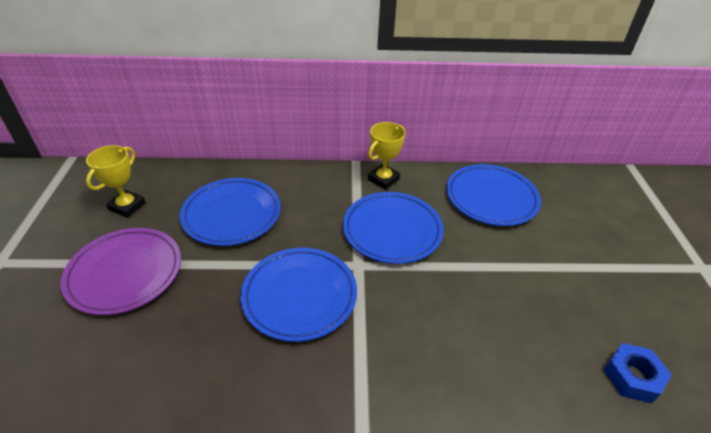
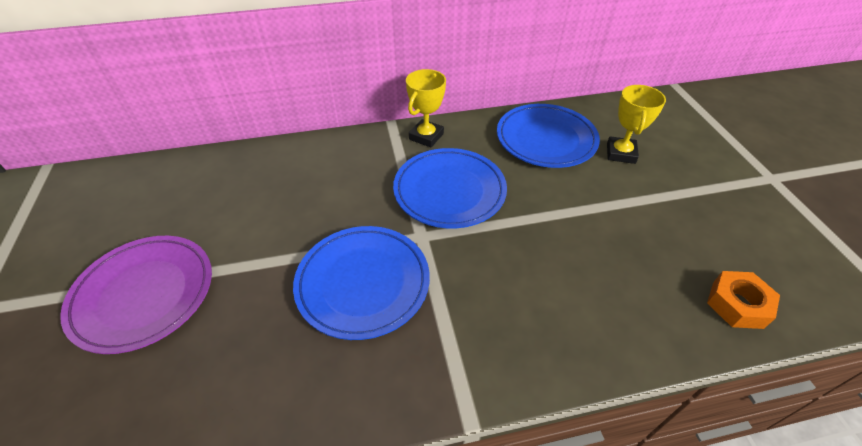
camera: 10 degrees left, 5 degrees up
yellow trophy [86,145,146,218] -> yellow trophy moved to [607,85,666,164]
blue plate [180,178,281,246] -> none
blue nut [603,343,672,403] -> orange nut [707,271,780,329]

